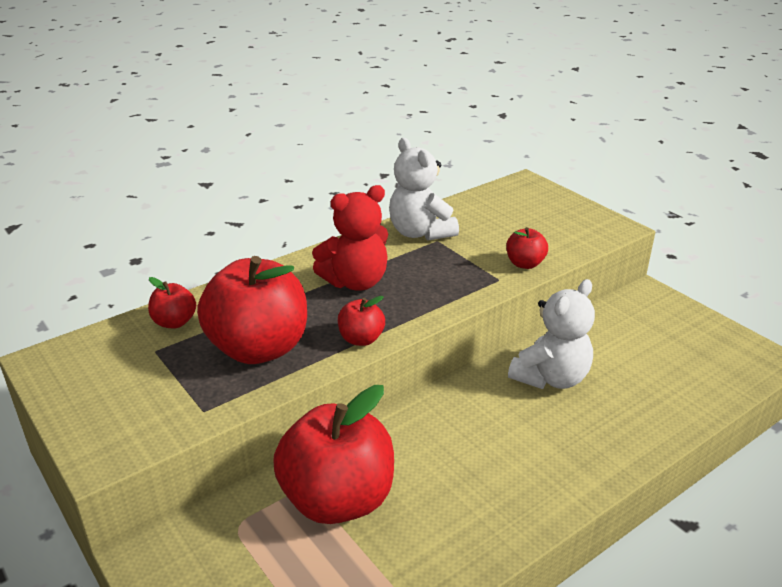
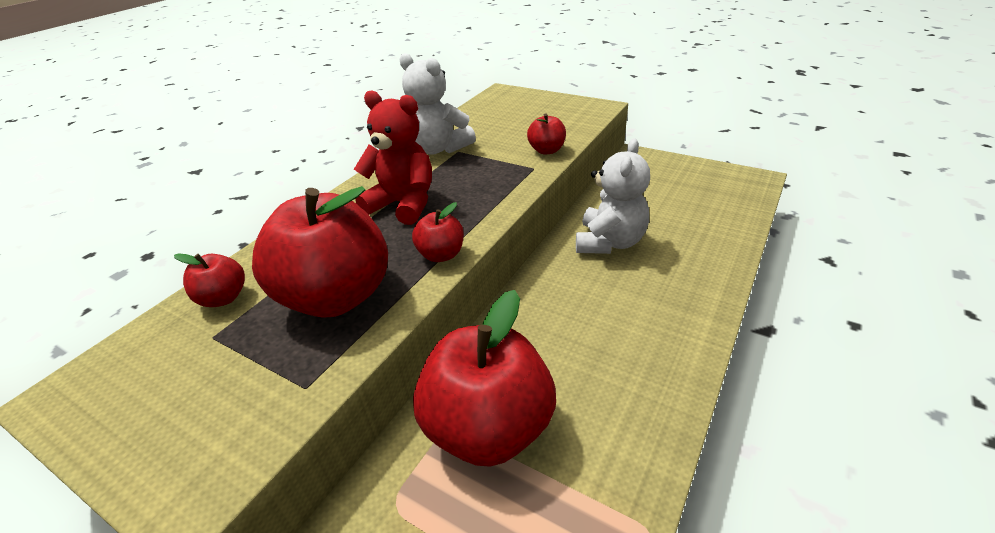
camera: 20 degrees left, 5 degrees up
red teddy bear [312,185,388,291] -> red teddy bear turned 105 degrees counterclockwise [354,90,432,225]

